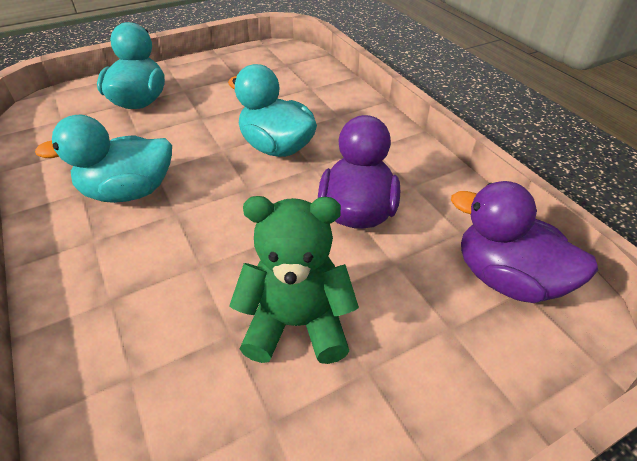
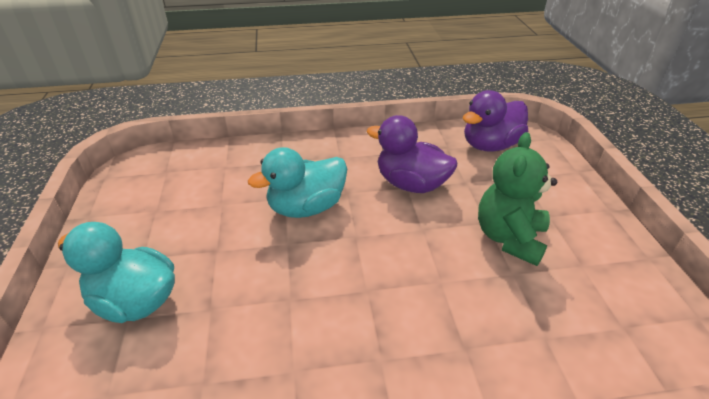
camera: 70 degrees left, 5 degrees down
turquoise duck [35,115,172,203] -> none

